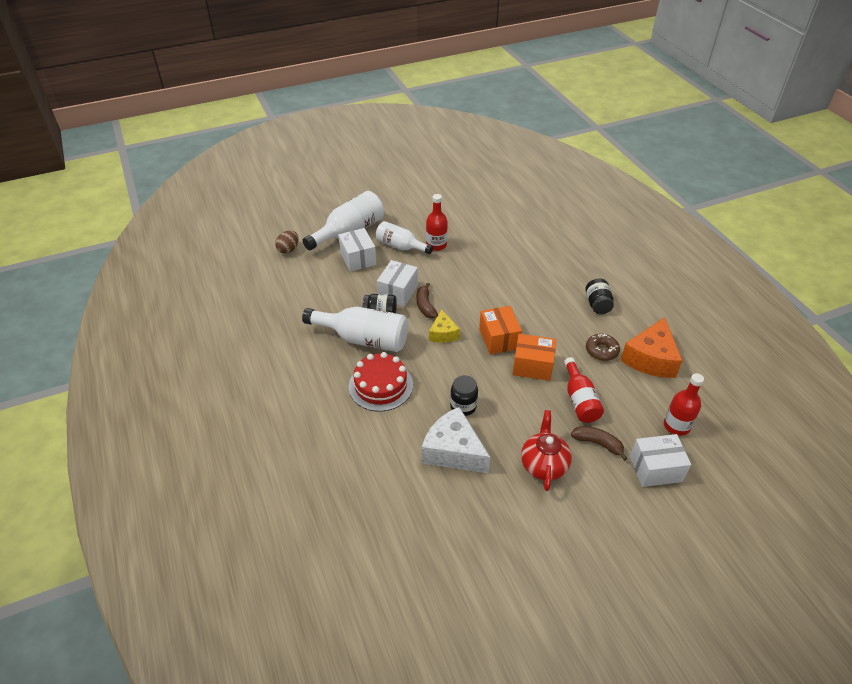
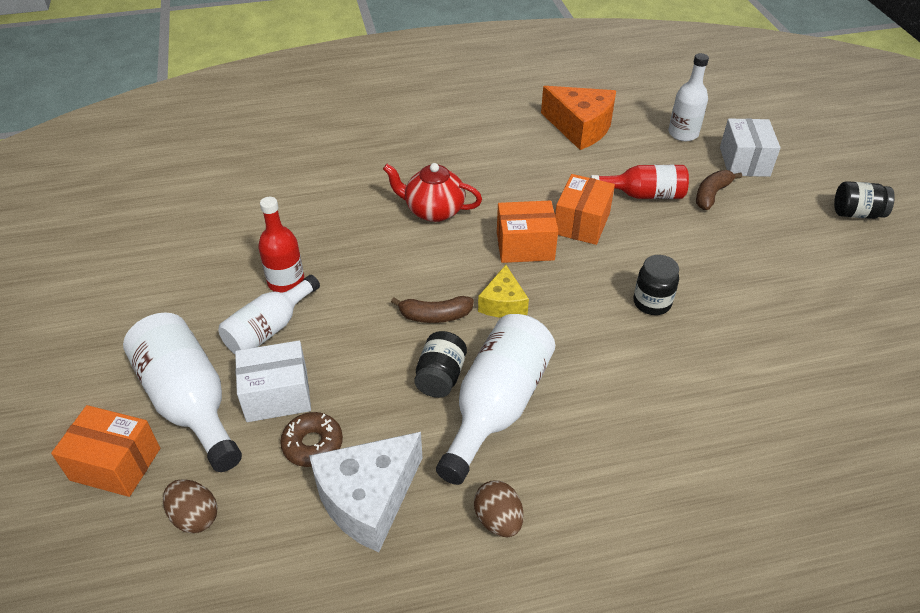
camera: 80 degrees left, 0 degrees up
red cake [349,352,413,412] -> none
white box [377,260,418,307] -> none
white cheese [422,407,490,473] -> white cheese moved to [309,432,423,552]
yellow cheese [429,309,460,343] -> yellow cheese turned 90 degrees clockwise [478,265,529,317]
red teapot [521,410,572,491] -> red teapot moved to [383,163,482,222]
black jar [585,278,614,314] -> black jar moved to [834,181,895,219]
brown donut [586,334,620,361] -> brown donut moved to [280,412,343,467]
red bottle [664,373,704,436] -> white bottle [668,53,709,141]
none -> orange box [51,405,160,497]
none -> brown egg [474,481,523,537]

